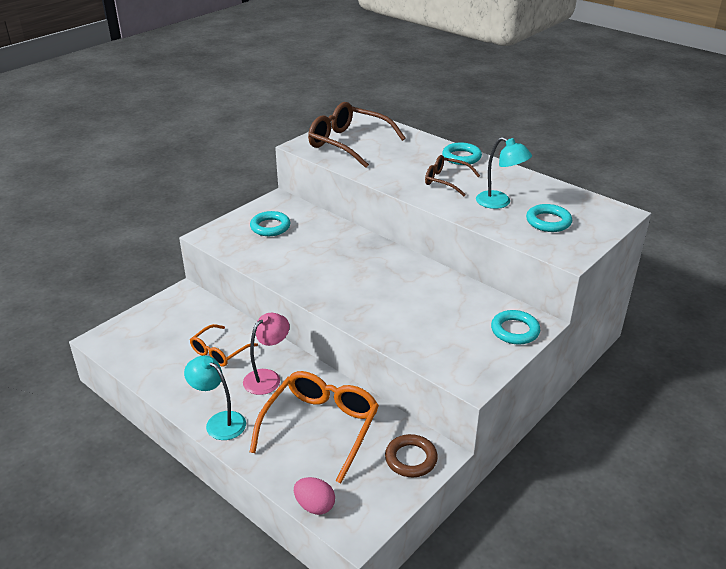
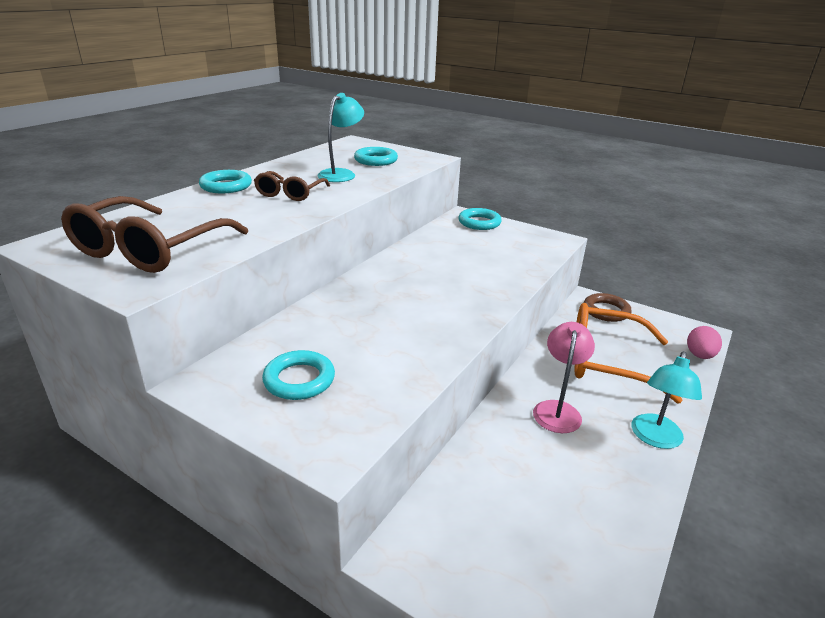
camera: 100 degrees left, 5 degrees down
orange glasses [190,324,258,367] -> none
pink lamp [243,313,289,395] -> pink lamp turned 75 degrees clockwise [533,322,595,433]

